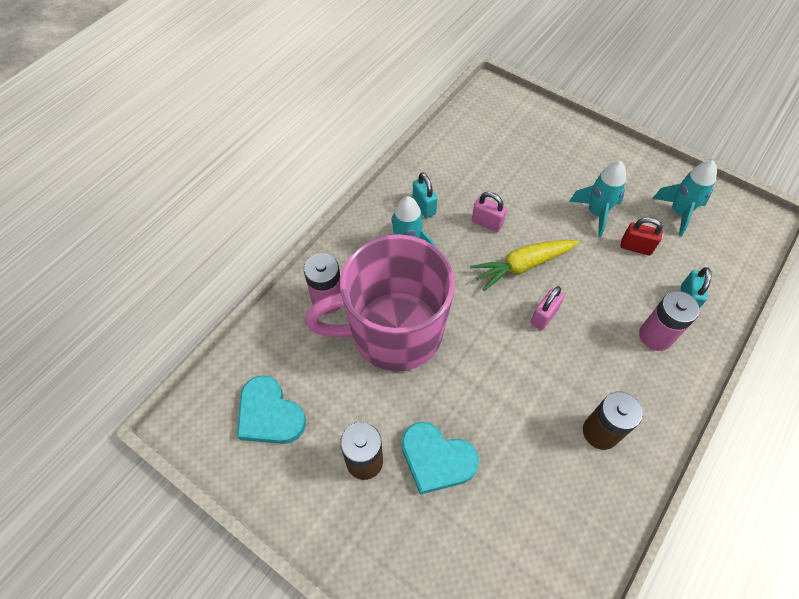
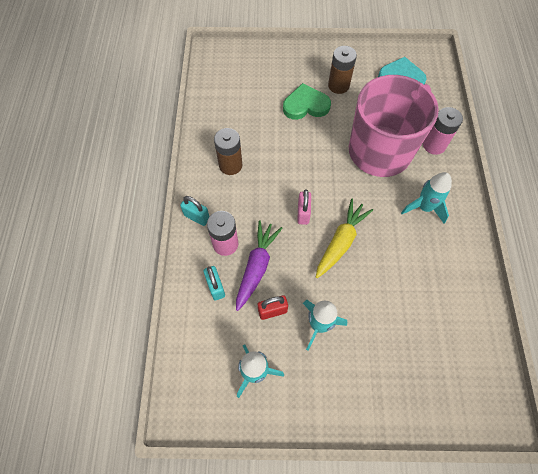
camera: 145 degrees right, 5 degrees up
turquoise heart [402,422,479,495] -> green heart [283,83,331,120]
turquoise padlock [412,172,438,218] -> turquoise padlock moved to [180,196,210,226]
pink padlock [472,192,507,232] -> none
none -> purple carrot [236,221,283,311]

